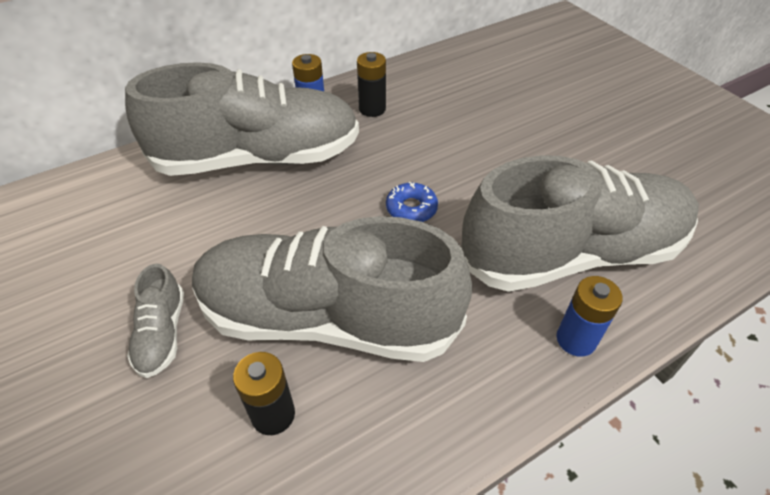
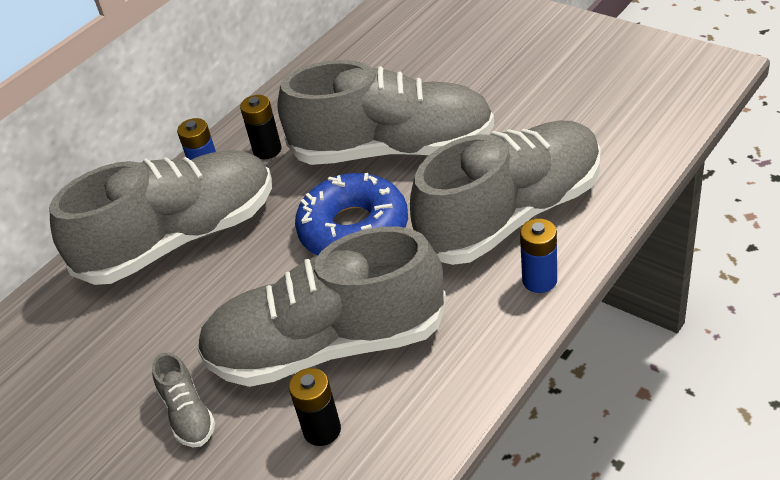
camera: 15 degrees left, 5 degrees down
blue donut [386,182,438,222] -> blue donut [295,173,408,256], size x2.20
none -> grey shoe [278,60,494,165]

